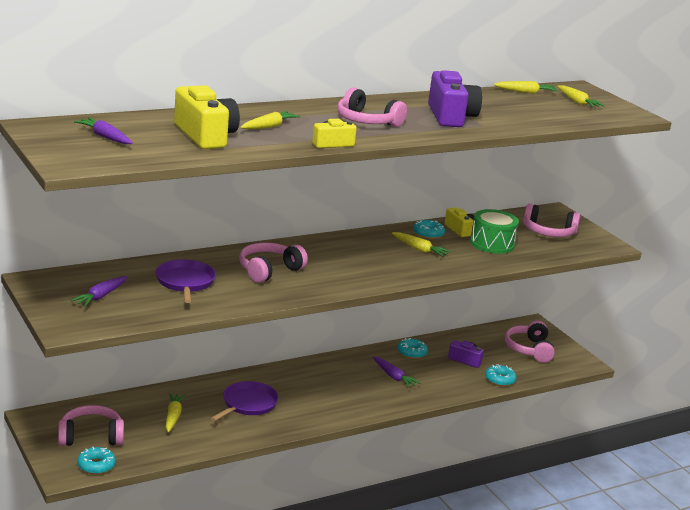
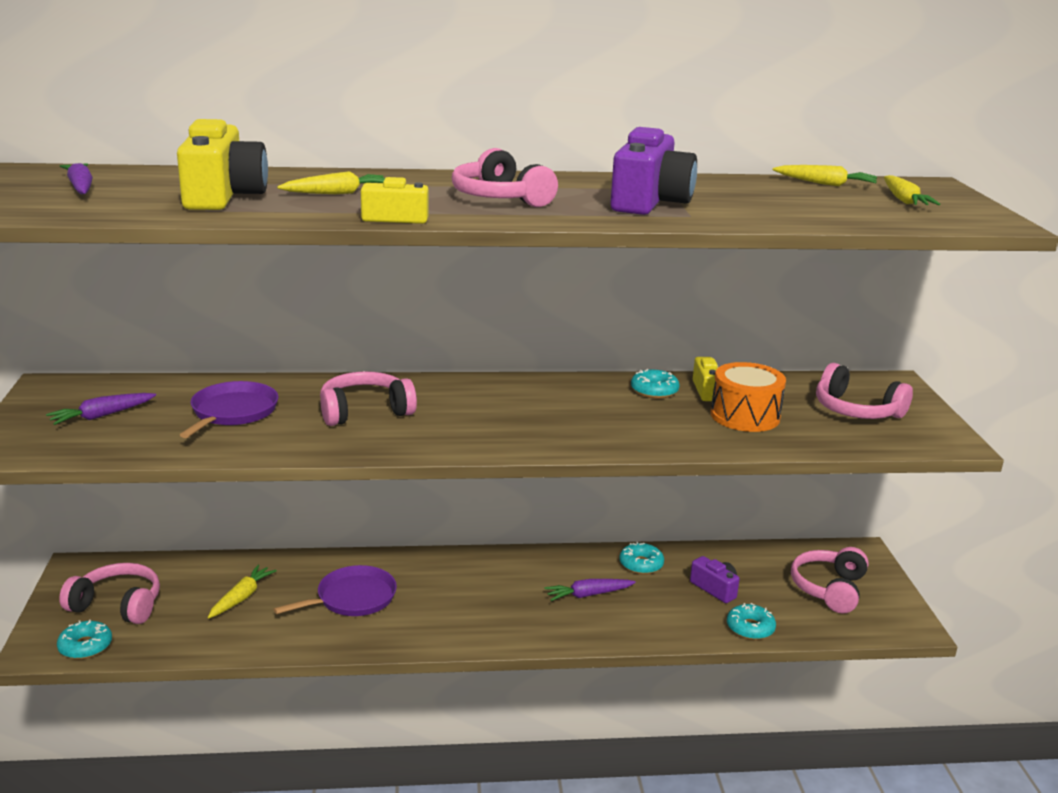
camera: 25 degrees right, 0 degrees up
purple carrot [373,356,420,388] -> purple carrot turned 90 degrees clockwise [544,579,636,601]
yellow carrot [392,232,451,257] -> none
green drum [470,209,519,254] -> orange drum [711,362,786,432]

